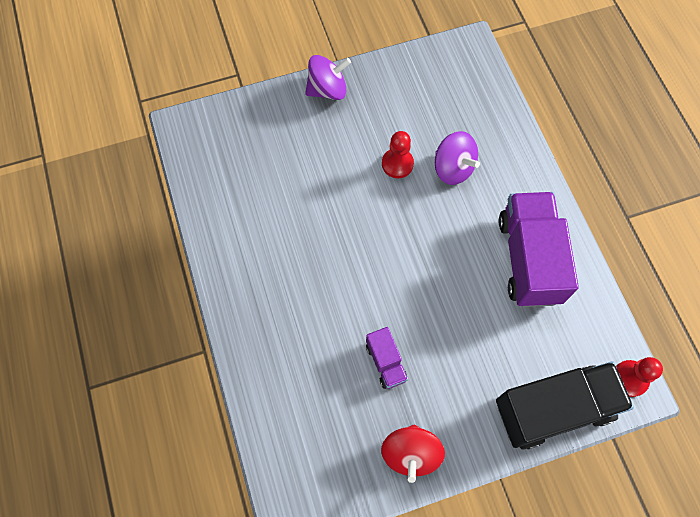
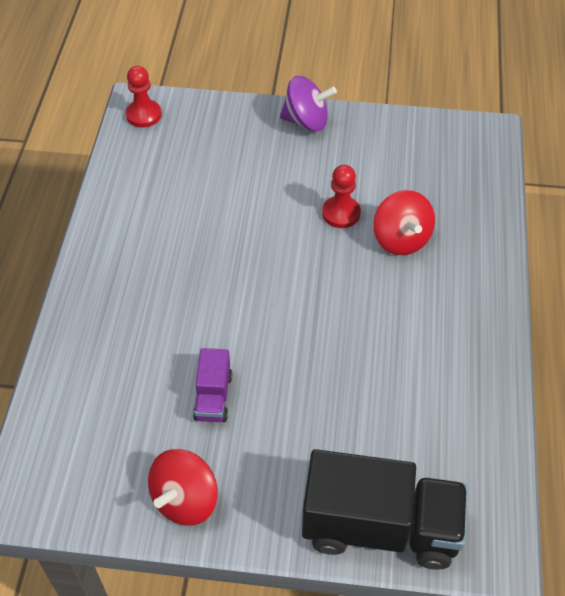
camera: 25 degrees right, 15 degrees down
purple spinning top [435,131,480,185] -> red spinning top [373,190,435,255]
purple truck [499,192,579,307] -> none
red pawn [616,357,663,397] -> red pawn moved to [126,66,162,128]

